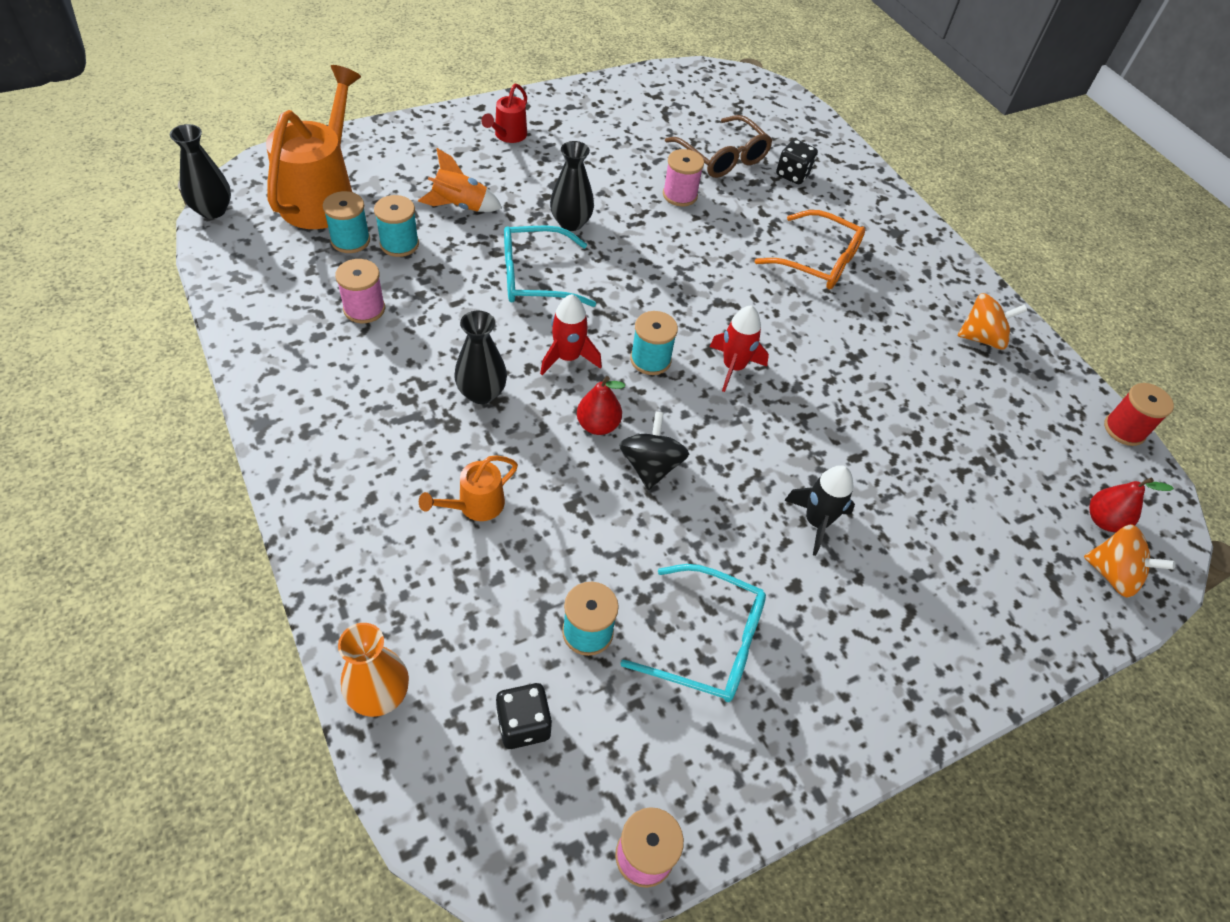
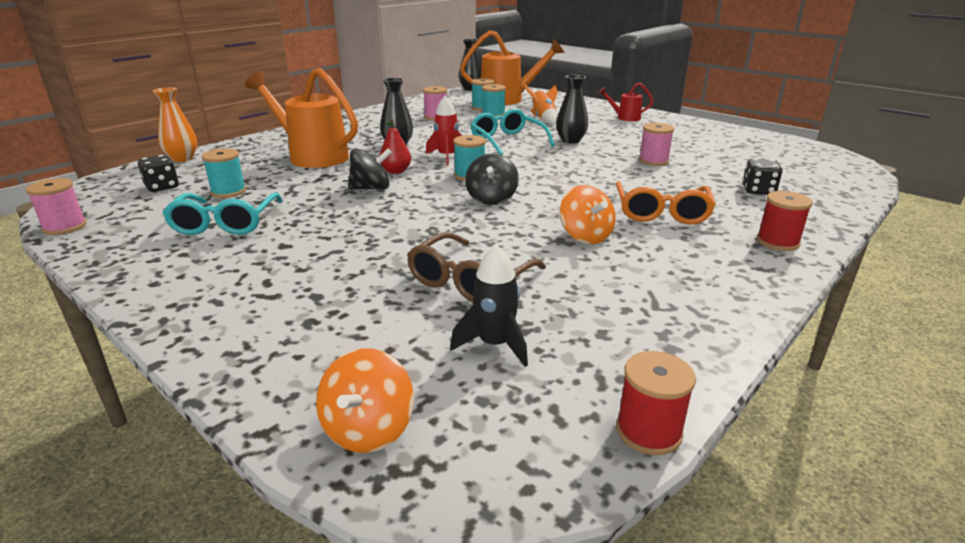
camera: 75 degrees right, 25 degrees down
orange watering can [419,455,518,521] -> orange watering can [245,68,358,168], size x2.08
brown glasses [665,115,773,178] -> brown glasses moved to [407,232,546,302]
red rocket [710,305,769,392] -> black spinning top [465,153,519,205]
black rocket [784,465,855,556] -> black rocket moved to [450,244,528,367]
orange spinning top [958,293,1027,350] -> orange spinning top moved to [560,185,616,244]
red pear [1089,478,1174,532] -> none
none -> red spool [757,191,813,251]

